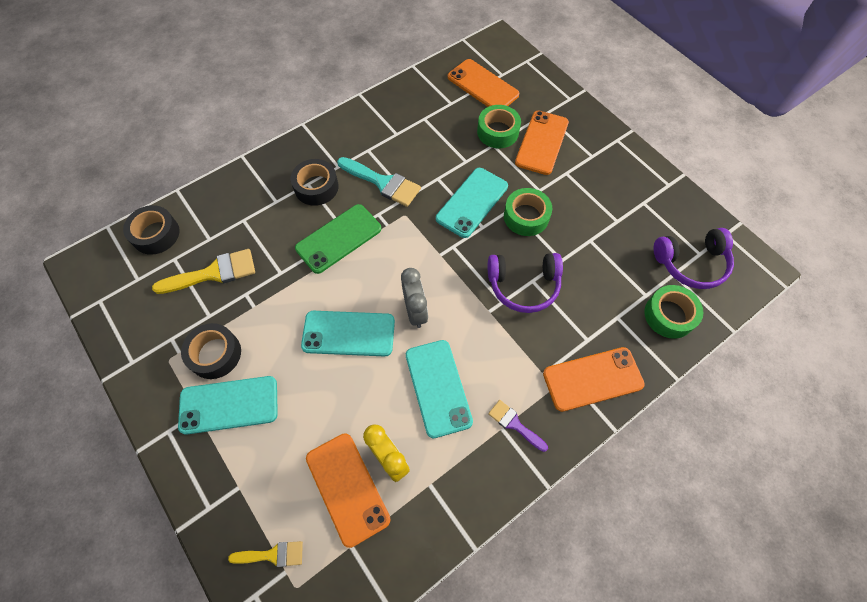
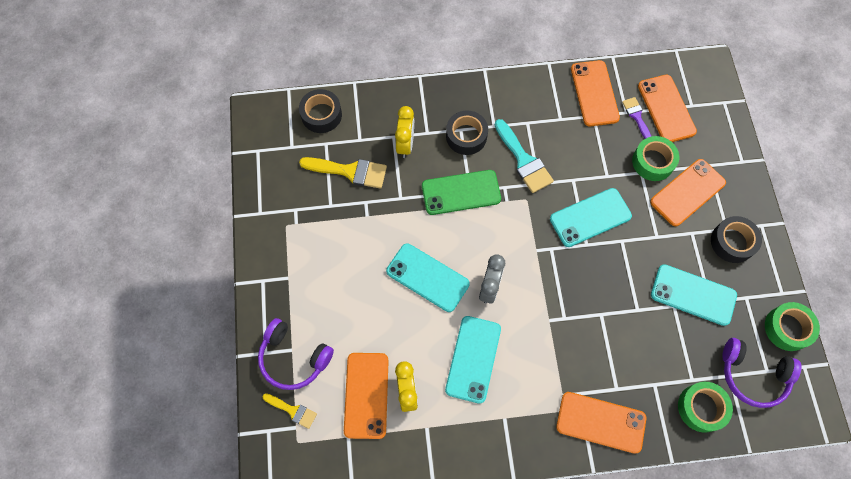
camera: 30 degrees right, 5 degrees up
turquoise phone [178,376,278,435] -> turquoise phone moved to [651,264,737,326]
black tape [181,323,241,379] -> black tape moved to [711,216,762,263]
purple headphones [488,253,563,313] -> purple headphones moved to [258,318,334,390]
purple brush [488,400,548,452] -> purple brush moved to [622,97,651,139]
green tape [504,188,552,236] -> green tape moved to [765,302,820,351]
none -> yellow clock [395,106,414,158]
none -> orange phone [571,60,620,126]

